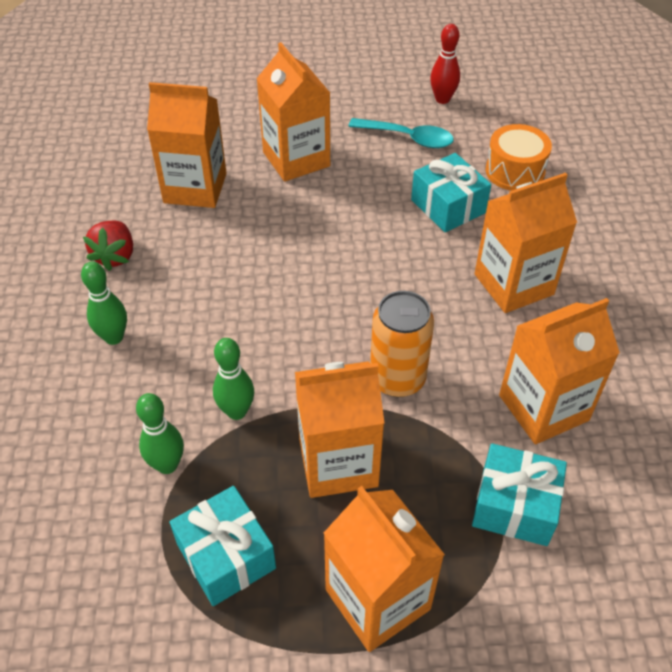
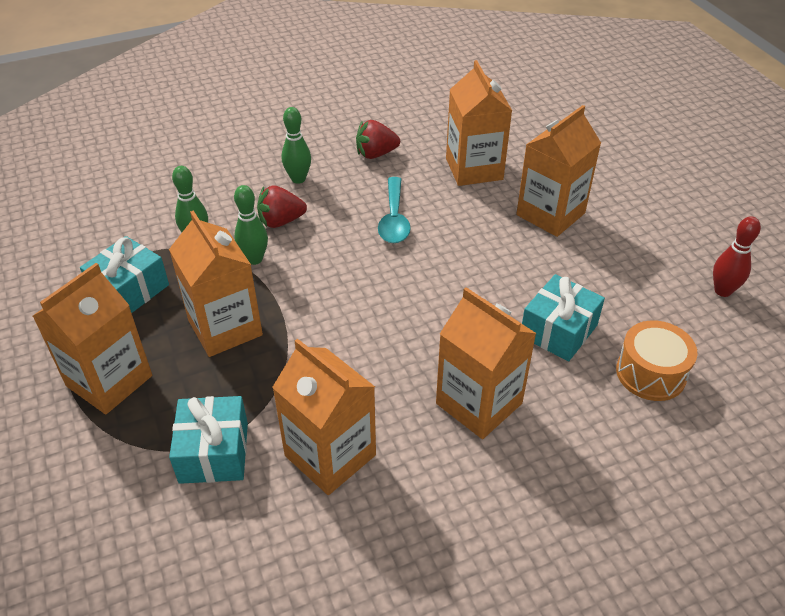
camera: 70 degrees right, 5 degrees down
turquoise spoon [348,118,454,148] -> turquoise spoon moved to [378,177,411,243]
orange can [370,291,434,397] -> none
none -> red strawberry [257,185,307,228]

